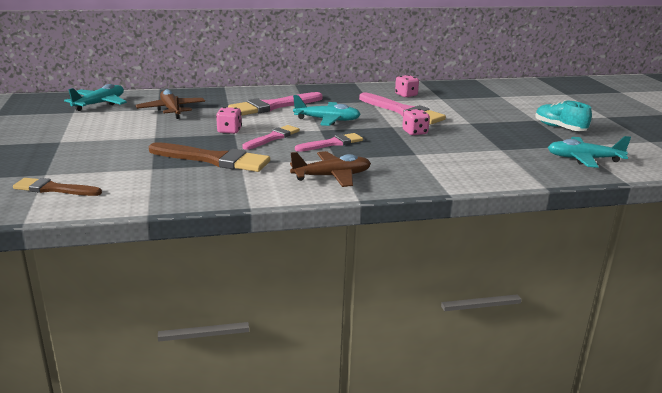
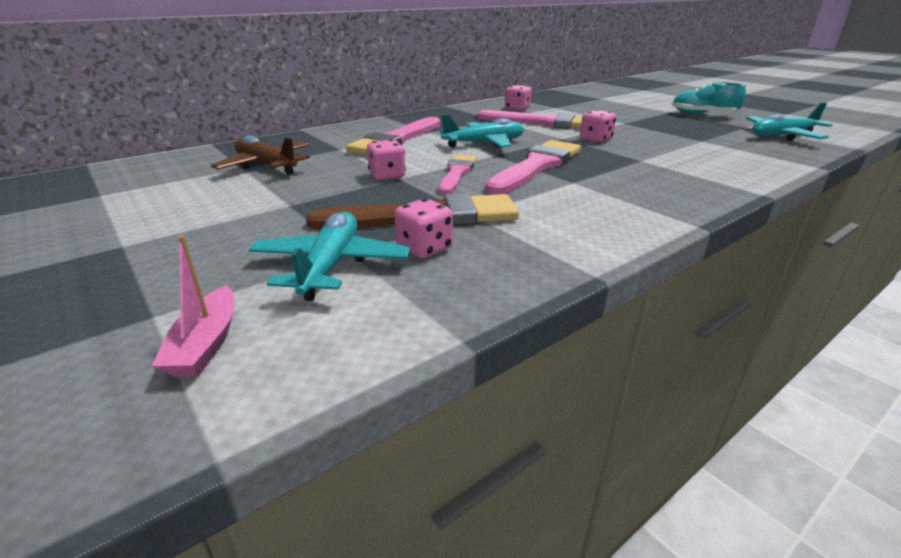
camera: 25 degrees left, 5 degrees up
brown brush [13,178,102,196] -> pink boat [152,235,234,377]
turquoise plane [64,84,127,111] -> turquoise plane moved to [249,212,410,301]
brown plane [290,151,371,187] -> none
pink brush [295,133,363,152] -> pink brush [485,140,581,195], size x1.62
none -> pink dice [395,198,453,258]

